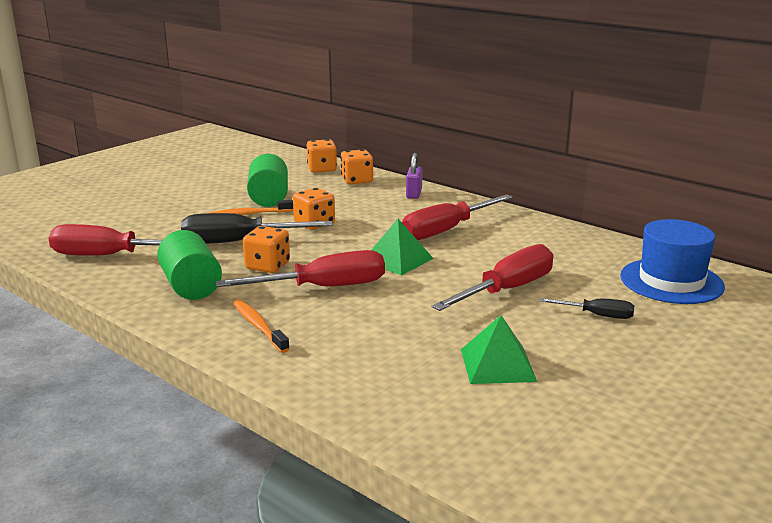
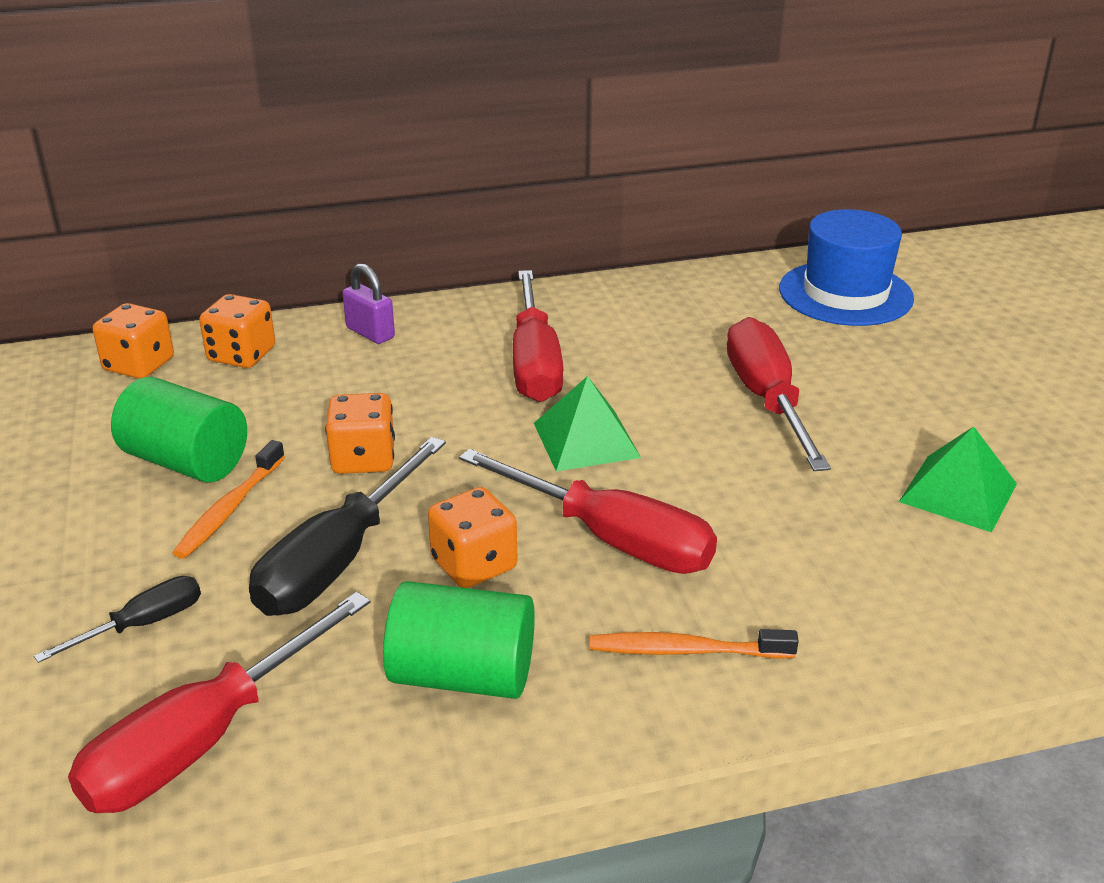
camera: 55 degrees left, 10 degrees up
red screwdriver [216,250,385,287] -> red screwdriver turned 105 degrees clockwise [459,449,717,574]
black screwdriver [539,298,634,319] -> black screwdriver moved to [34,576,201,663]

